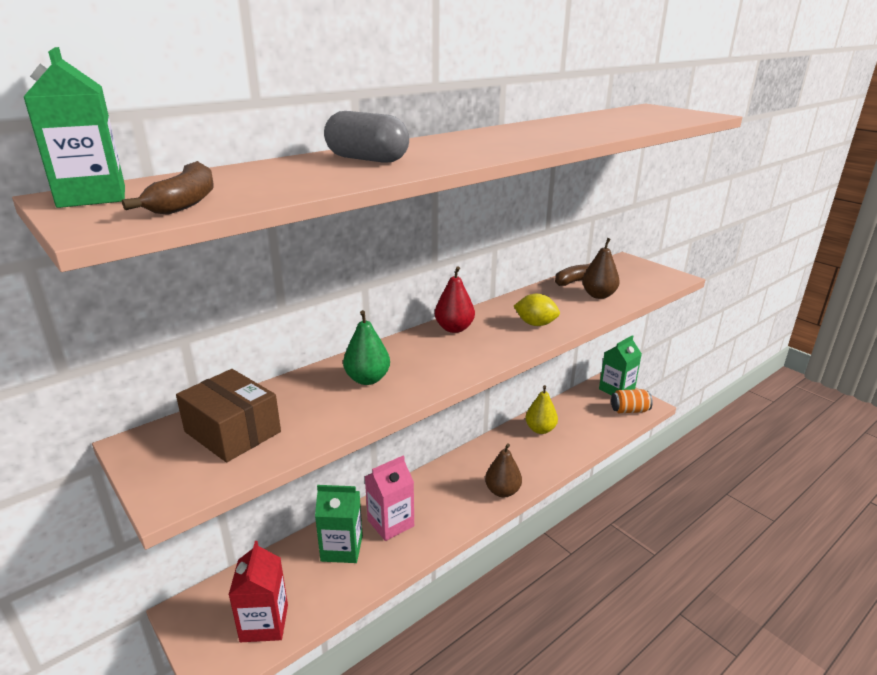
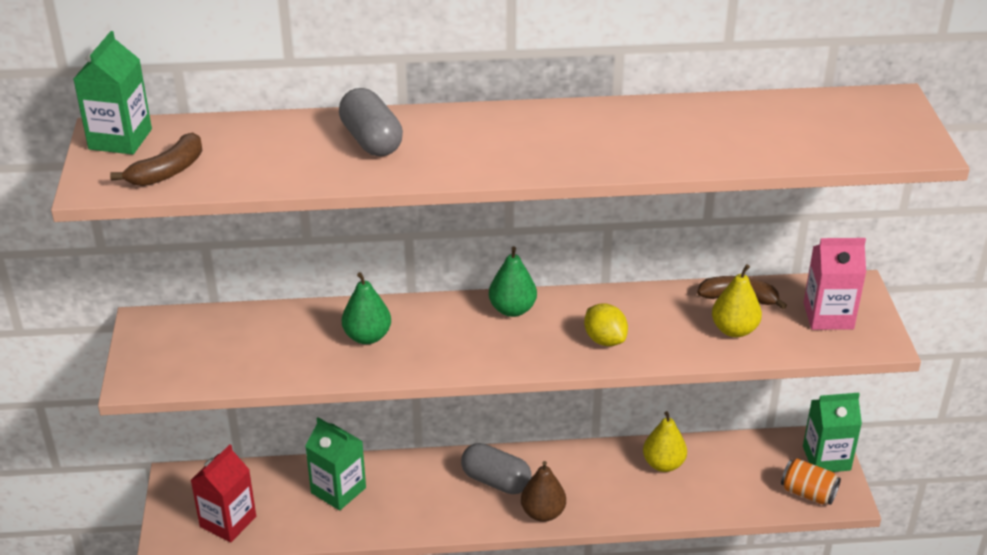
camera: 35 degrees right, 10 degrees up
brown box [176,369,281,462] -> none
pink carton [365,456,414,541] -> pink carton moved to [803,238,866,330]
red pear [435,266,475,333] -> green pear [489,246,537,317]
brown pear [582,238,620,299] -> yellow pear [712,264,762,337]
none -> grey capsule [461,443,532,494]

